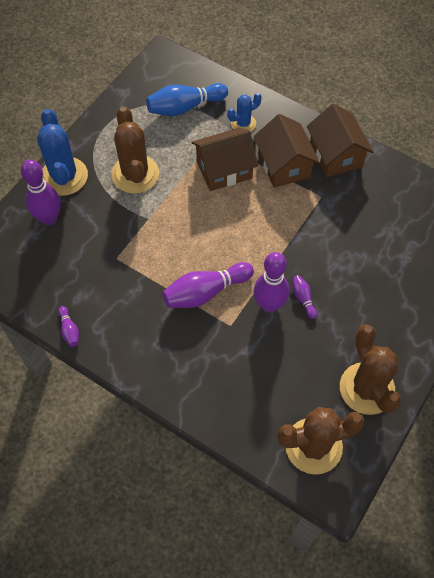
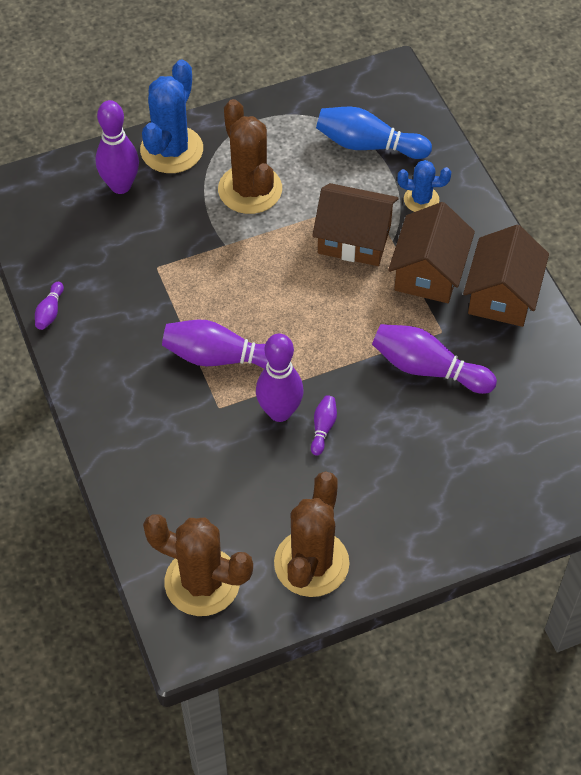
camera: 35 degrees right, 5 degrees down
brown cactus [111,107,159,194] -> brown cactus turned 45 degrees counterclockwise [218,99,282,214]
none -> purple bowling pin [372,324,497,394]

